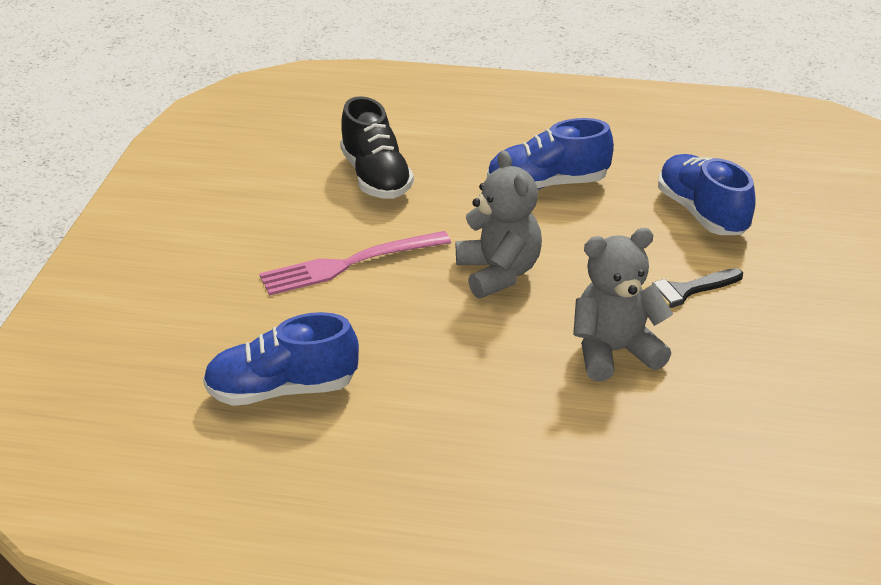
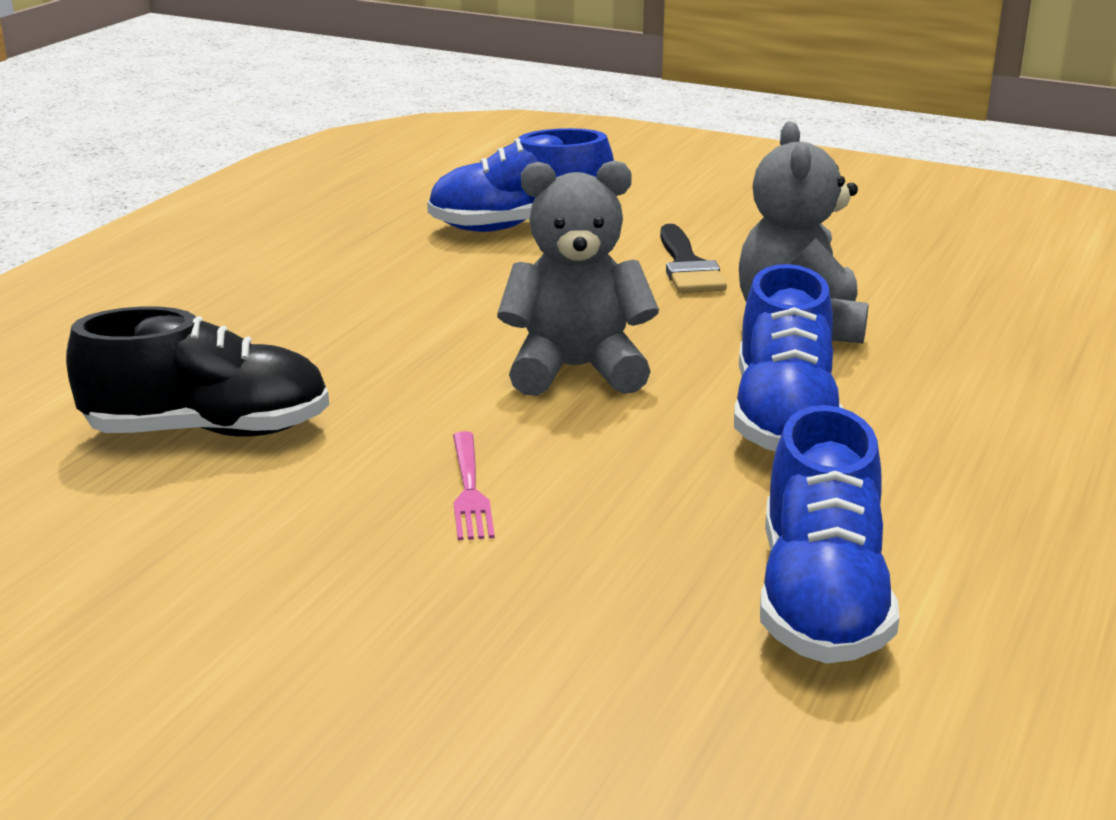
camera: 75 degrees left, 10 degrees down
pink fork [259,231,451,296] -> pink fork [453,431,495,540], size x0.53
blue shoe [487,118,614,190] -> blue shoe moved to [734,264,844,451]

